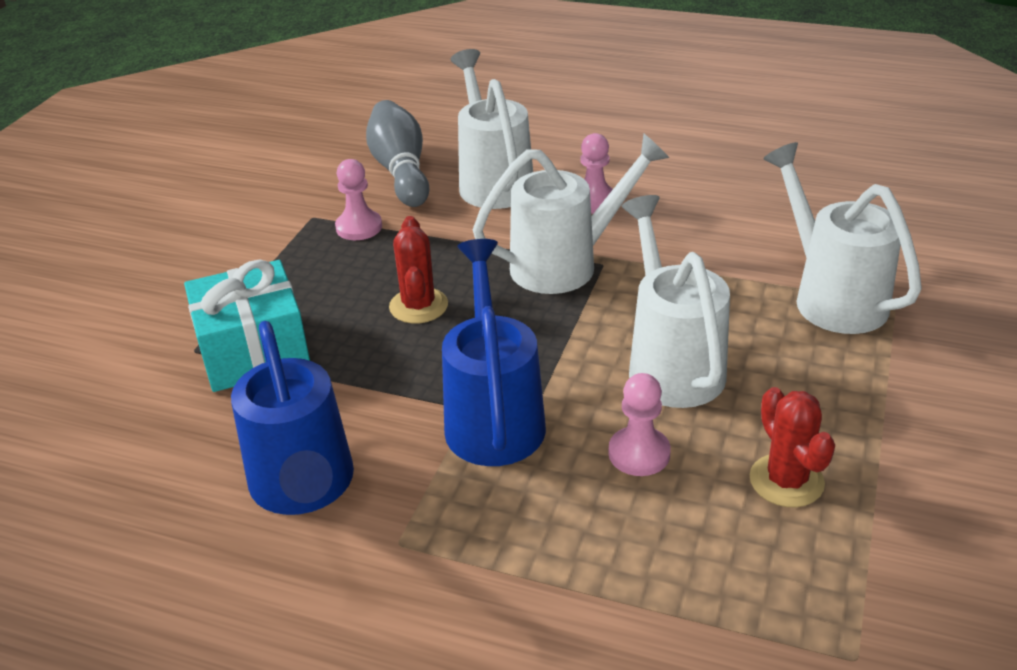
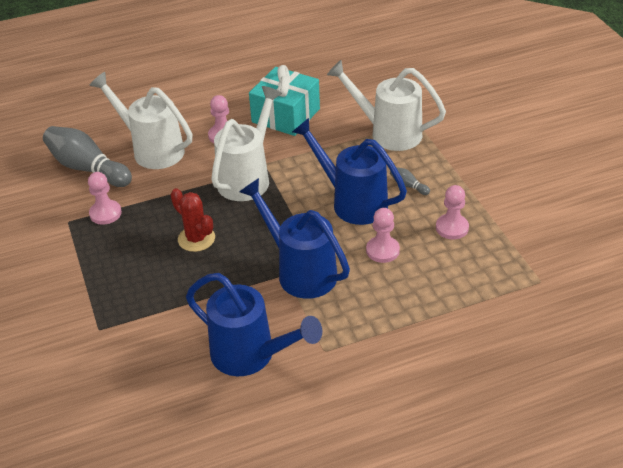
camera: 40 degrees left, 5 degrees up
turquoise gift [184,259,310,392] -> turquoise gift moved to [249,65,320,136]
white watering can [621,195,730,408] -> blue watering can [292,118,407,225]
red cactus [750,387,835,507] -> pink pawn [436,185,469,239]
none -> grey bowling pin [390,167,430,195]

